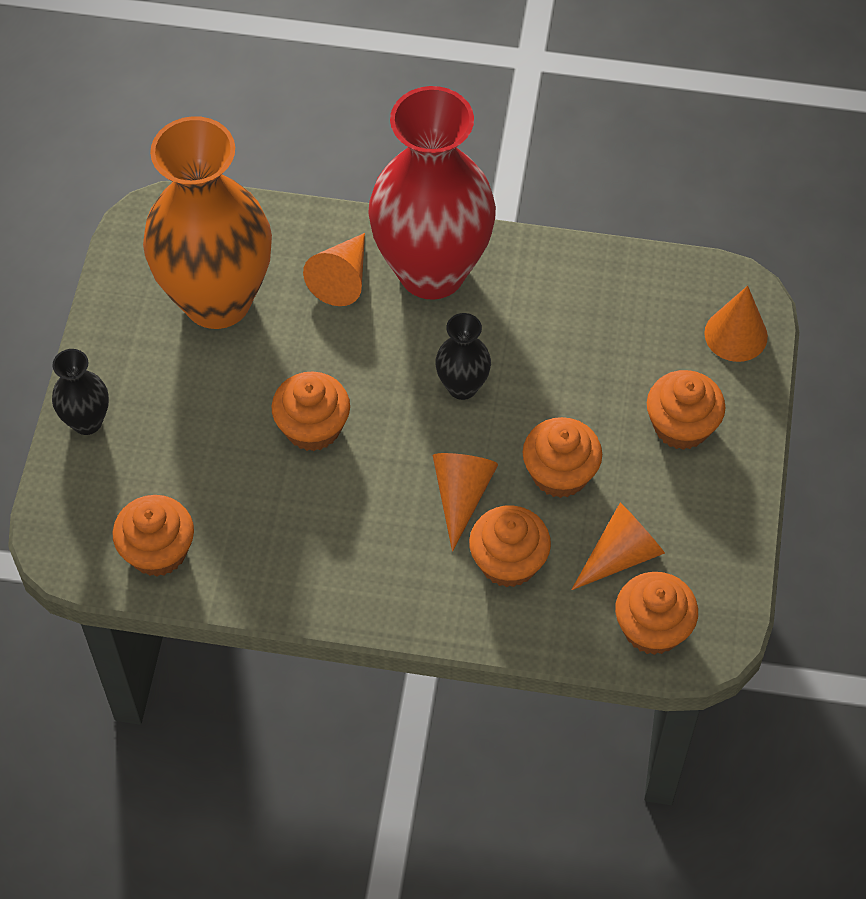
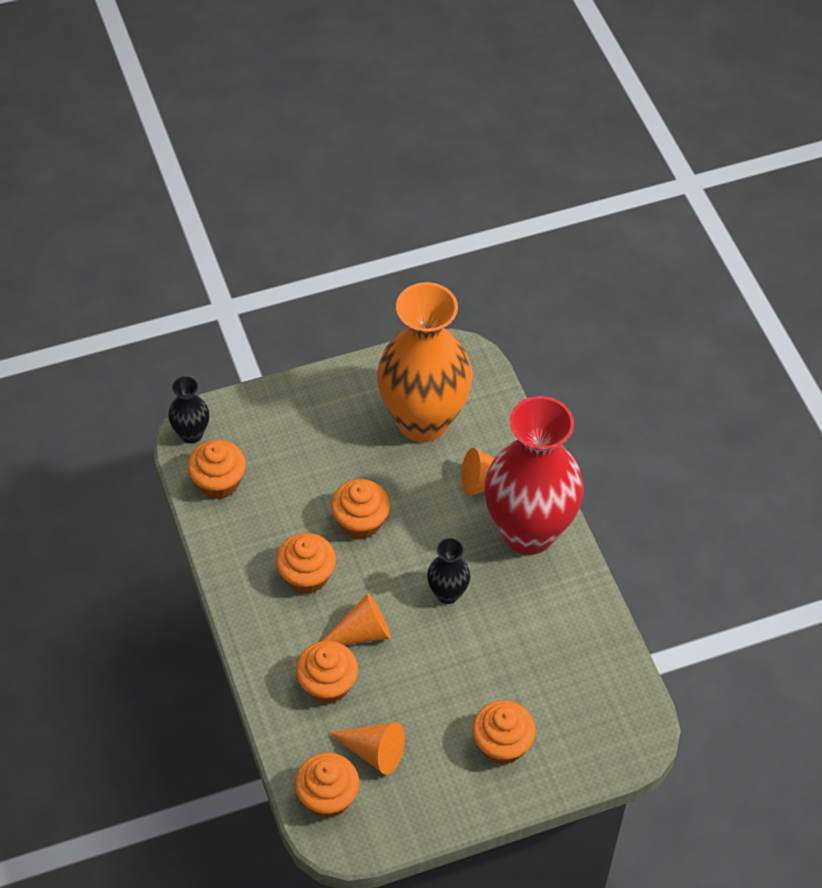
camera: 60 degrees right, 5 degrees down
black vase [52,349,109,435] -> black vase moved to [168,376,209,444]
orange cupcake [523,417,602,498] -> orange cupcake moved to [276,533,336,594]
orange cone [704,286,768,362] -> none

